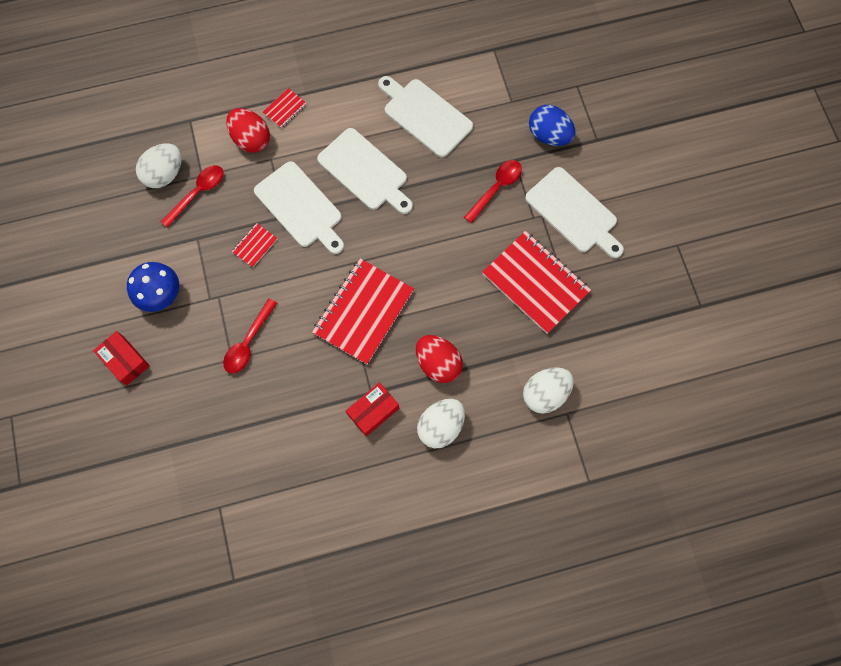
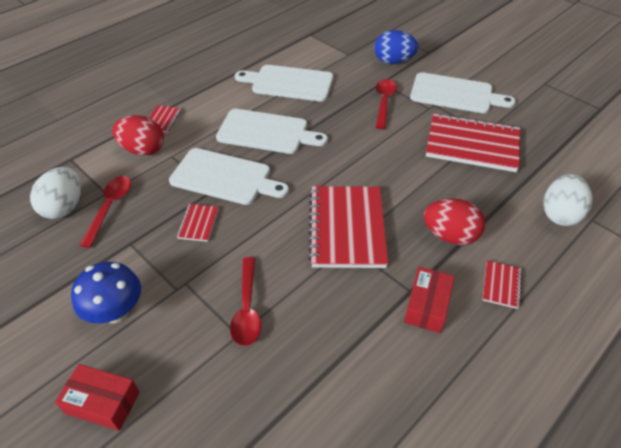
camera: 30 degrees left, 25 degrees down
white egg [417,399,465,448] -> red notebook [482,261,522,309]

